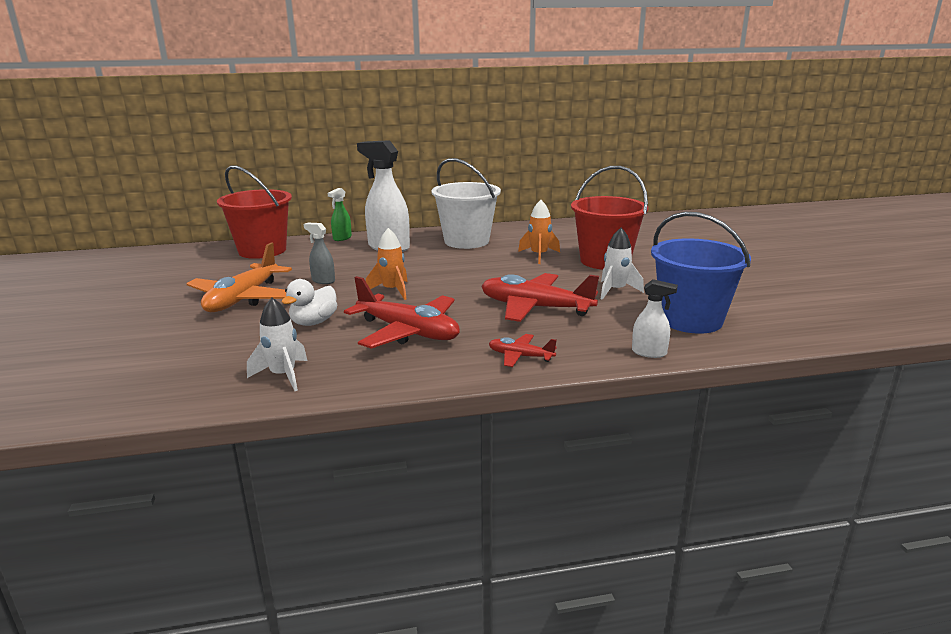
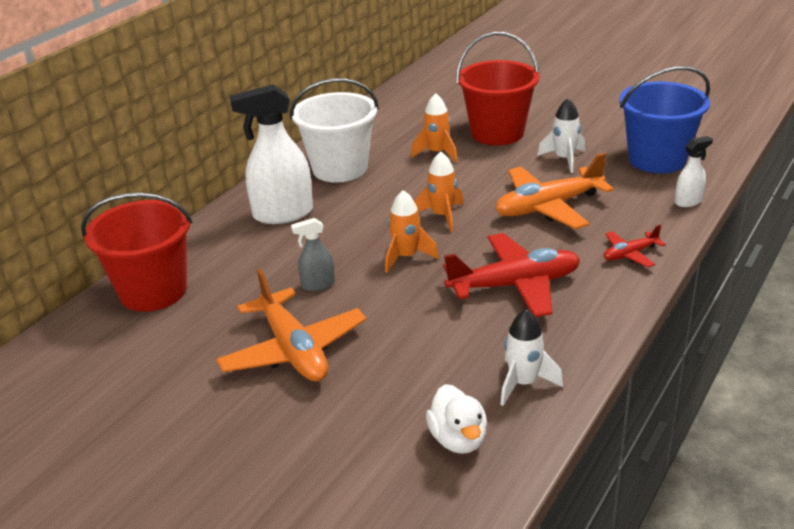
camera: 45 degrees left, 10 degrees up
white duck [282,279,337,326] -> white duck moved to [426,384,487,454]
green spray bottle [328,188,352,241] -> none
red plane [481,273,599,322] -> orange plane [495,153,614,229]
none -> orange rocket [414,152,464,232]

